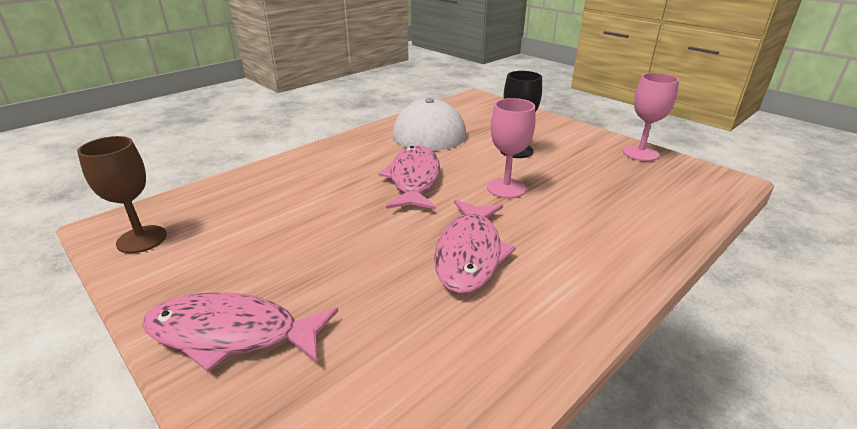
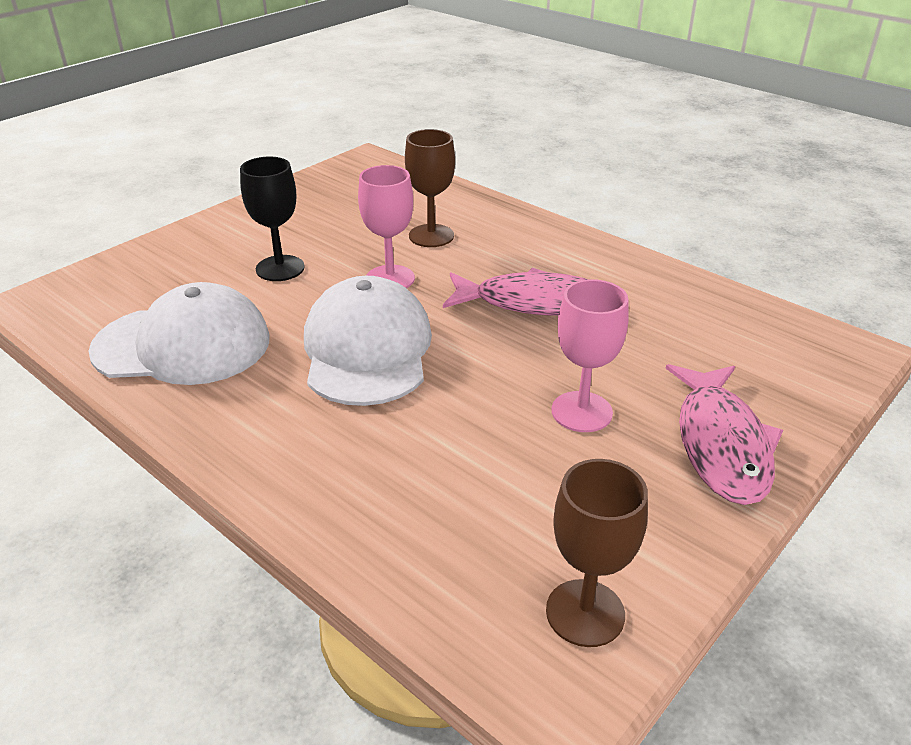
camera: 95 degrees left, 5 degrees up
pink fish [378,145,440,210] -> white cap [304,276,432,406]
pink goblet [623,73,679,161] -> pink goblet moved to [552,279,629,432]
none -> brown goblet [405,129,455,247]

